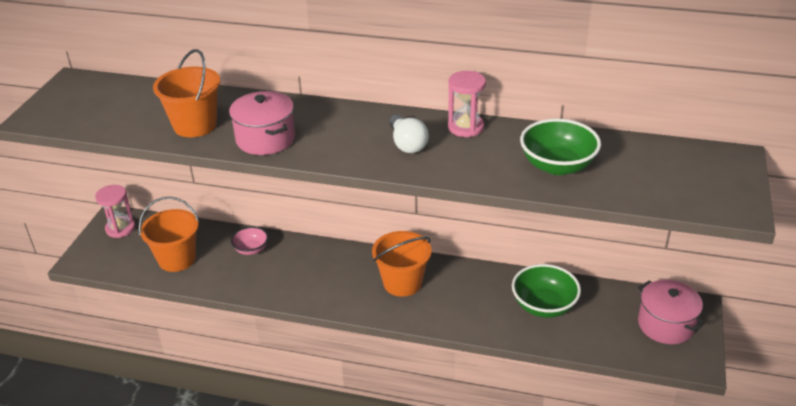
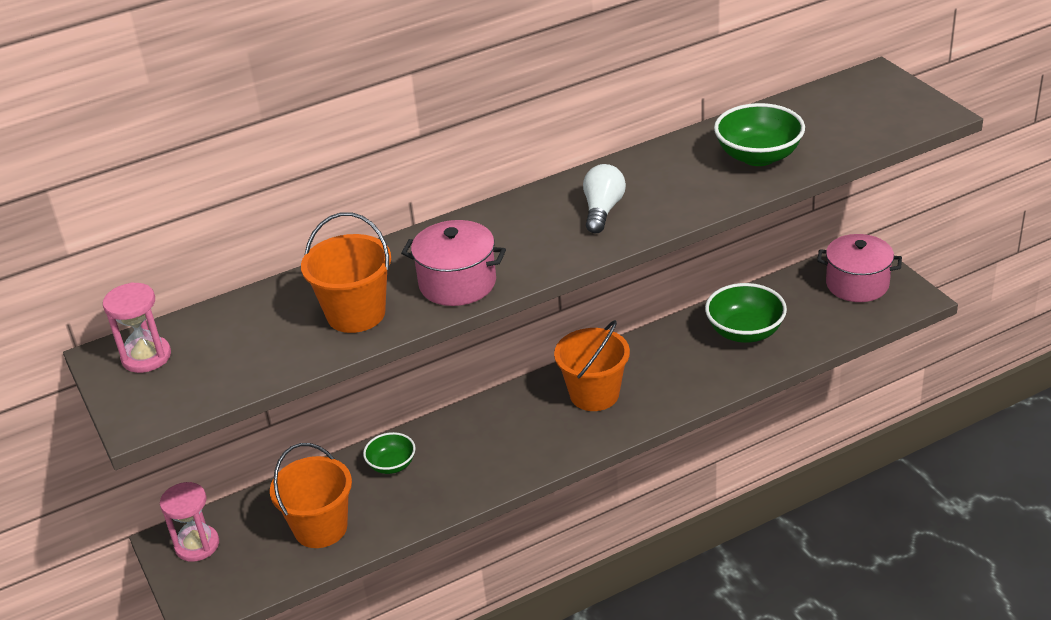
camera: 40 degrees left, 0 degrees up
pink bowl [231,226,268,255] -> green bowl [363,432,415,474]
white light bulb [389,115,429,153] -> white light bulb turned 105 degrees counterclockwise [583,164,626,233]
pink hourglass [448,71,486,137] -> pink hourglass moved to [103,282,171,373]

